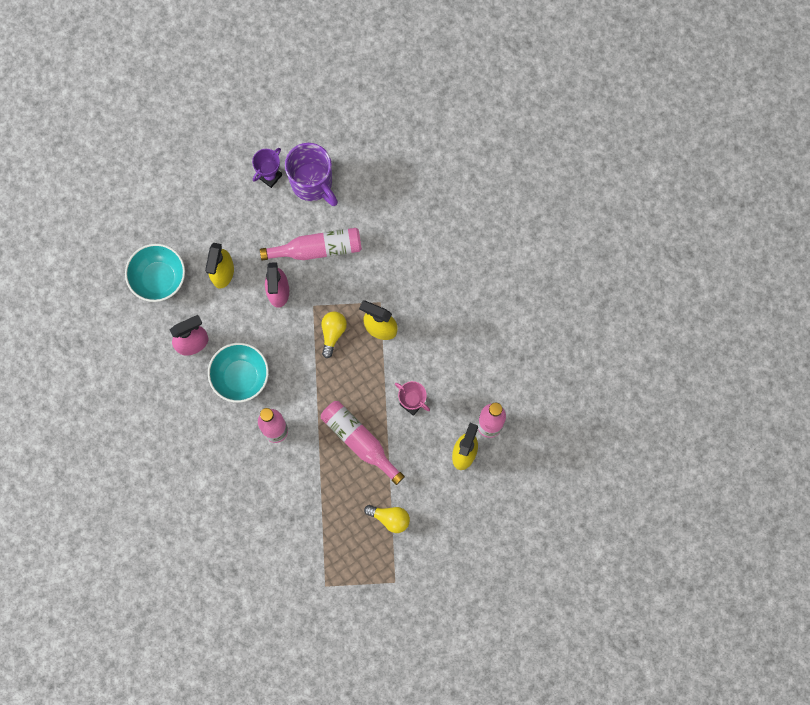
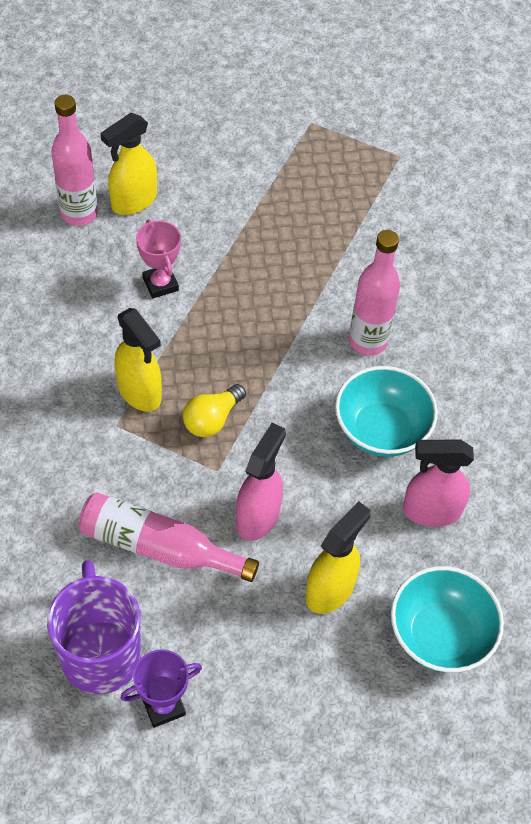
camera: 155 degrees left, 20 degrees down
pink bottle [321,401,405,485] -> none
yellow light bulb [364,505,410,533] -> none

